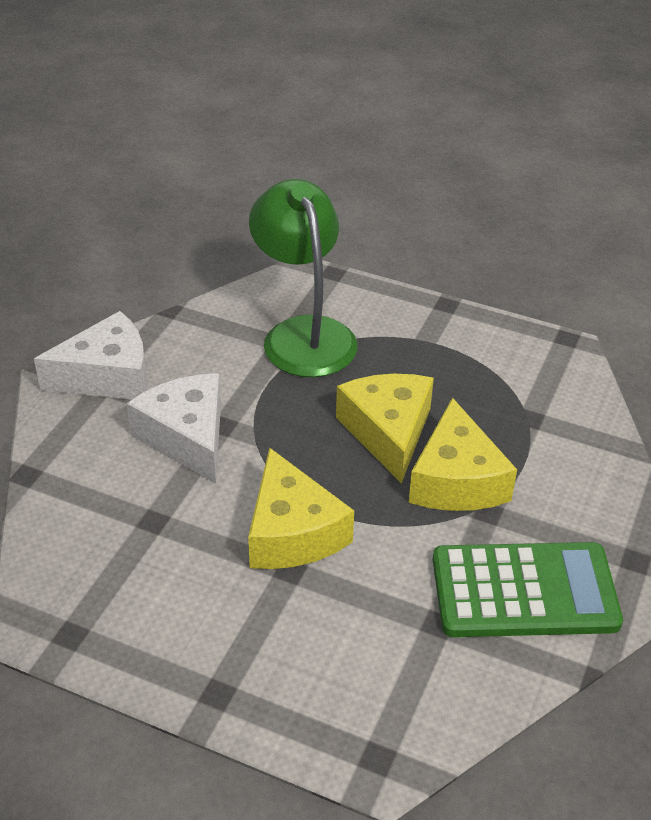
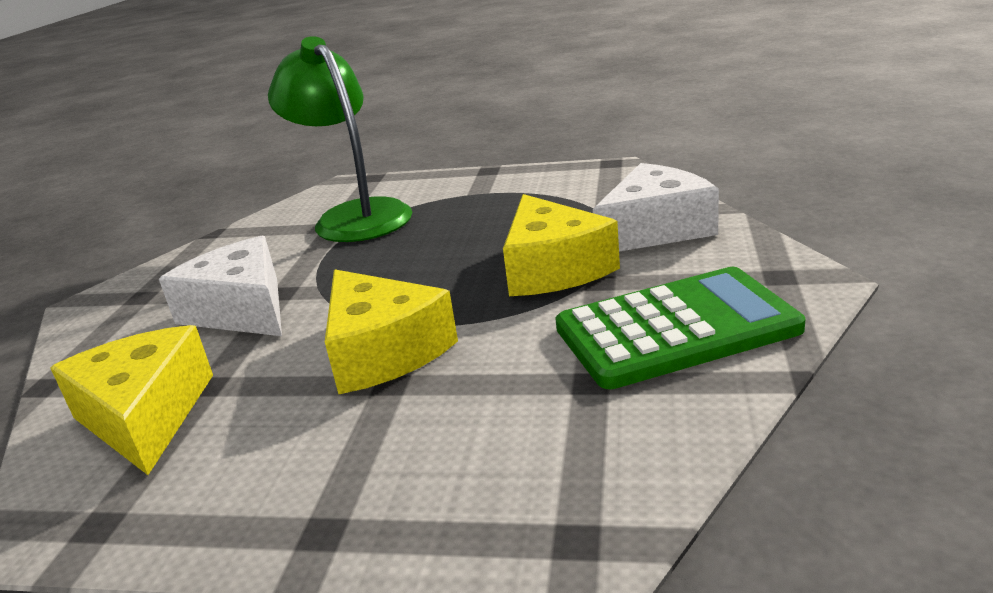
camera: 10 degrees left, 15 degrees down
white cheese [34,311,147,400] -> white cheese moved to [593,163,719,252]
yellow cheese [336,374,434,484] -> yellow cheese moved to [50,325,213,475]

